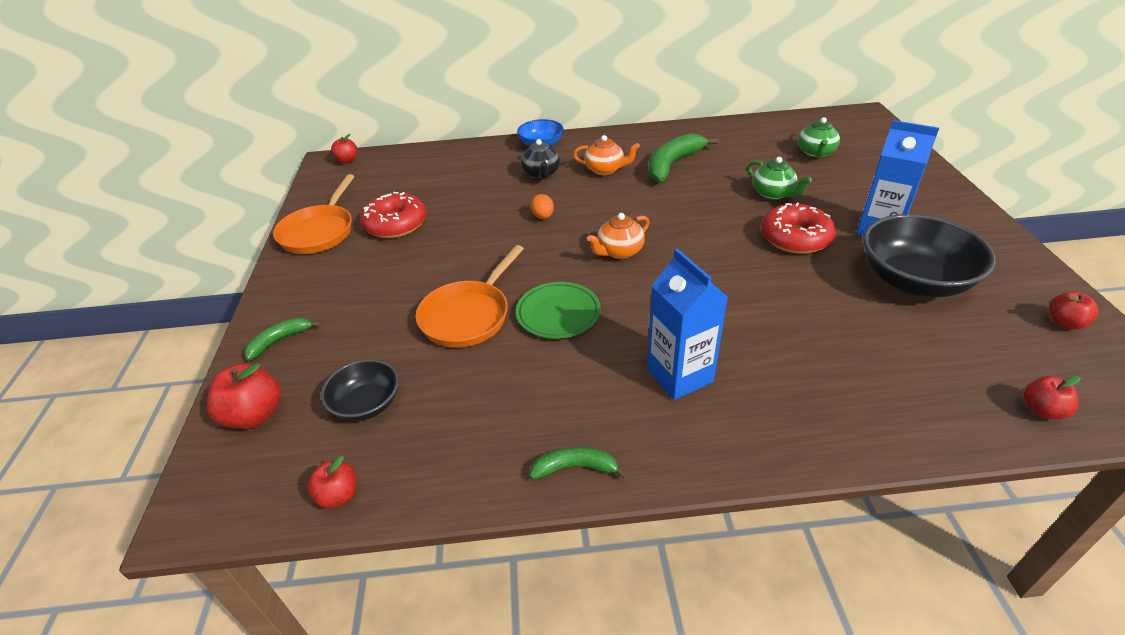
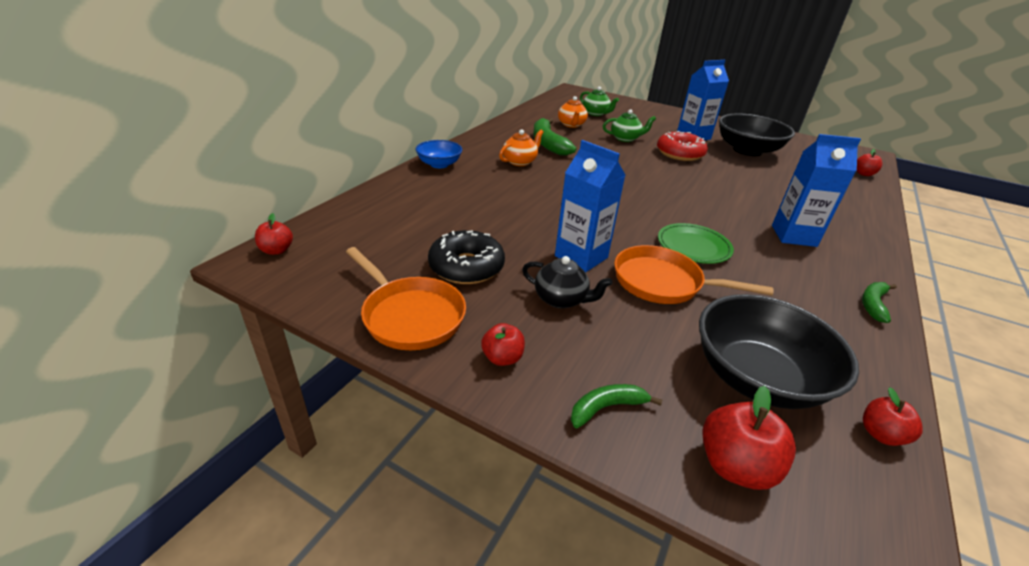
camera: 60 degrees left, 5 degrees down
green banana [244,318,321,361] -> green banana turned 75 degrees clockwise [571,384,662,429]
black bowl [321,359,399,421] -> black bowl [699,294,859,409], size x1.79
red donut [360,192,427,238] -> black donut [428,230,505,284]
orange pan [416,245,524,348] -> orange pan turned 135 degrees clockwise [614,245,774,304]
black teapot [521,139,560,179] -> black teapot moved to [522,256,613,309]
orange egg [530,194,554,219] -> none
orange teapot [587,213,650,259] -> orange teapot moved to [558,96,588,128]
red apple [1050,292,1098,330] -> red apple moved to [481,323,525,366]
none -> blue carton [555,140,626,272]

